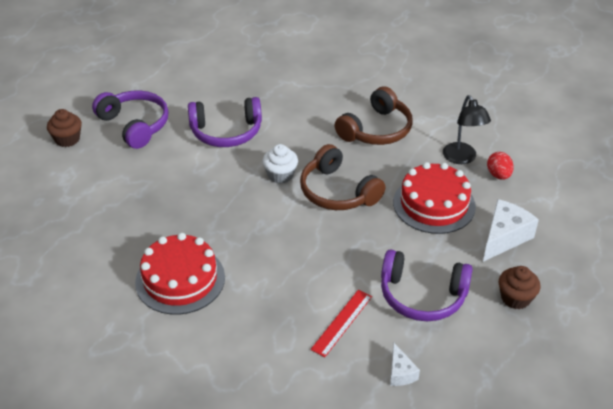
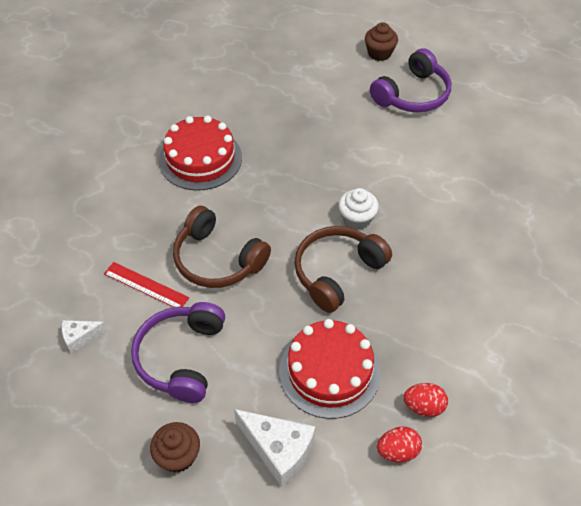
camera: 85 degrees right, 10 degrees up
purple headphones [188,97,262,147] -> none
brown headphones [334,86,413,145] -> brown headphones moved to [173,206,271,288]
black lamp [443,95,491,164] -> red egg [403,383,448,417]

